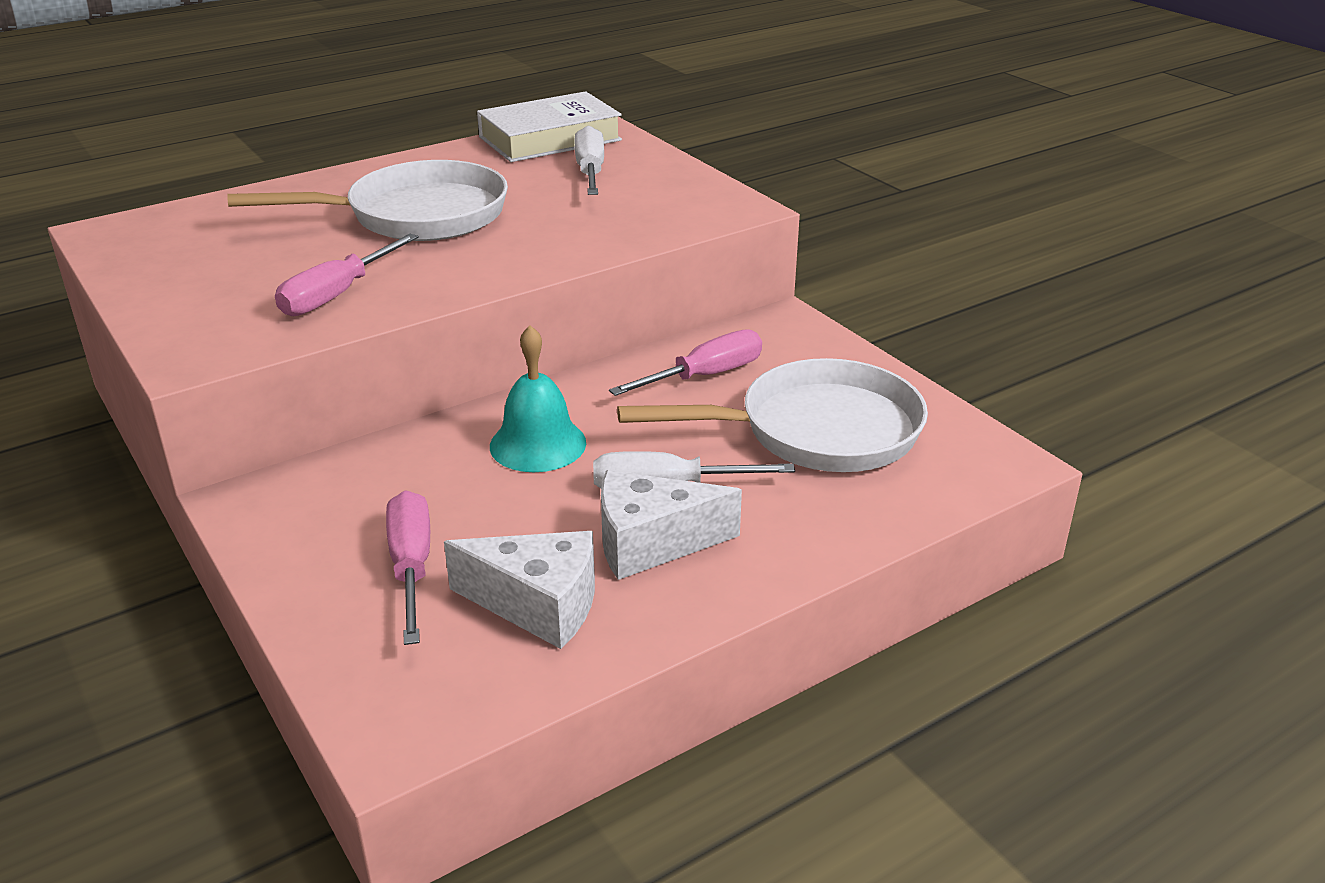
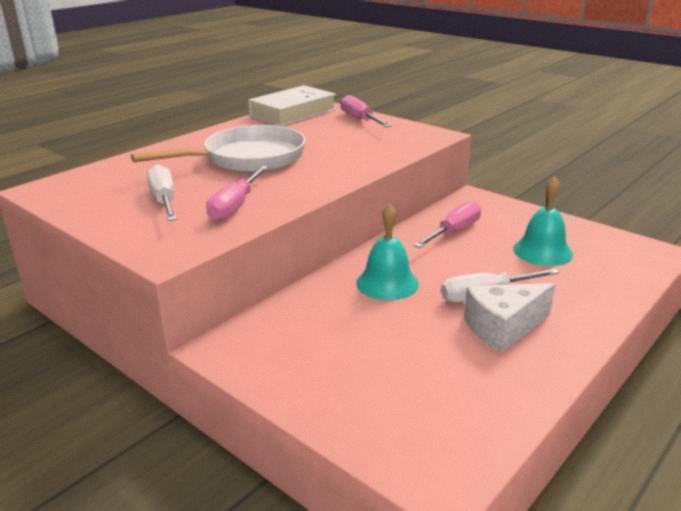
camera: 15 degrees left, 5 degrees down
pink screwdriver [386,490,430,645] -> pink screwdriver moved to [341,95,391,127]
white cheese [444,531,595,649] -> none
white screwdriver [574,125,604,195] -> white screwdriver moved to [147,165,177,221]
white pan [617,358,928,472] -> turquoise bell [513,176,573,266]

